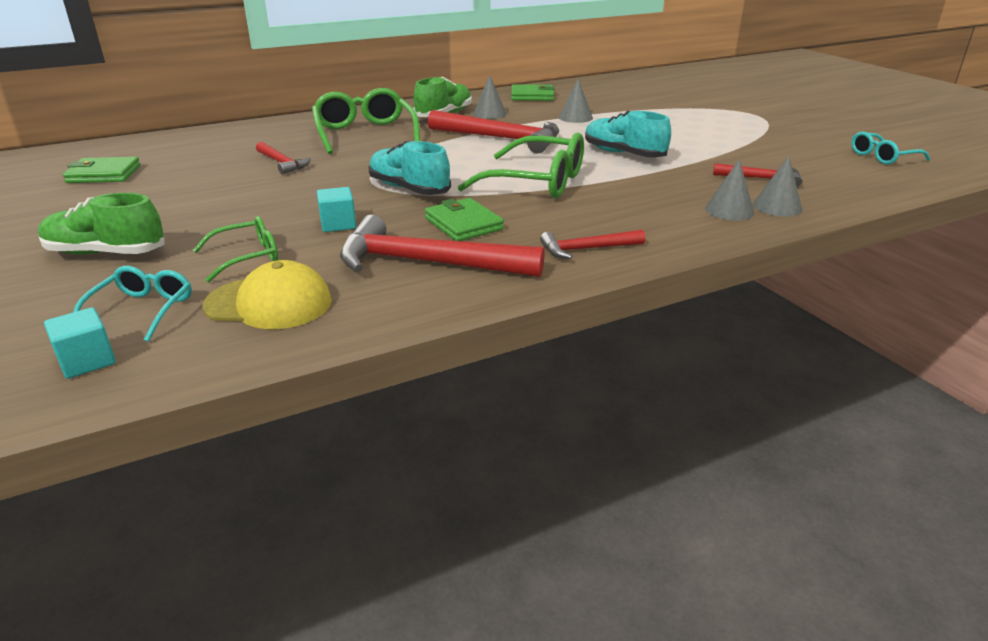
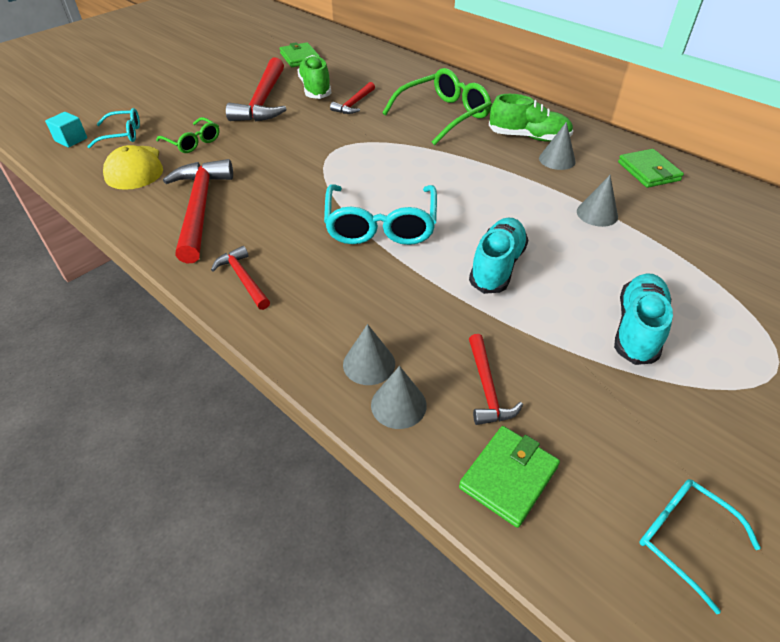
camera: 70 degrees right, 15 degrees up
green shoe [38,193,165,254] -> green shoe moved to [297,55,331,99]
turquoise cube [317,187,356,232] -> none
turquoise shoe [368,141,451,195] -> turquoise shoe moved to [614,273,673,365]
green wallet [425,198,504,241] -> green wallet moved to [459,426,560,528]
red hammer [428,110,559,153] -> red hammer moved to [226,58,287,122]
green glasses [457,132,584,198] -> turquoise glasses [324,184,437,245]

